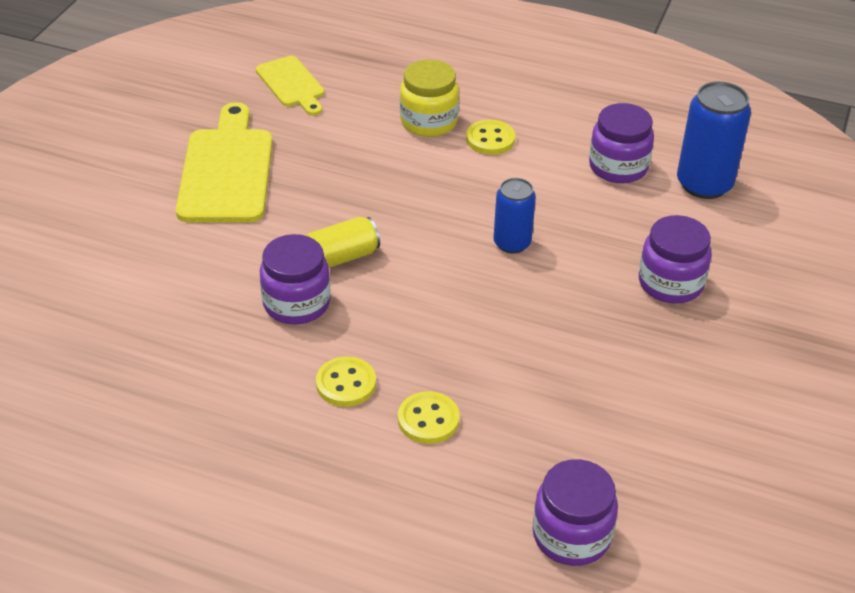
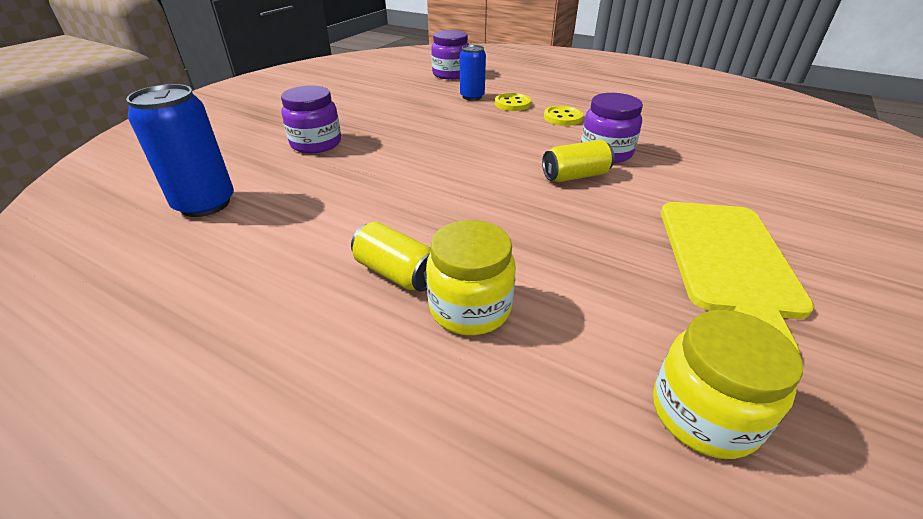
camera: 170 degrees left, 5 degrees down
yellow cutting board [256,56,325,116] -> yellow jar [653,310,803,459]
yellow button [466,120,515,155] -> yellow can [351,222,431,292]
blue can [494,178,536,254] -> blue can moved to [460,45,486,101]
purple jar [589,103,654,183] -> none

